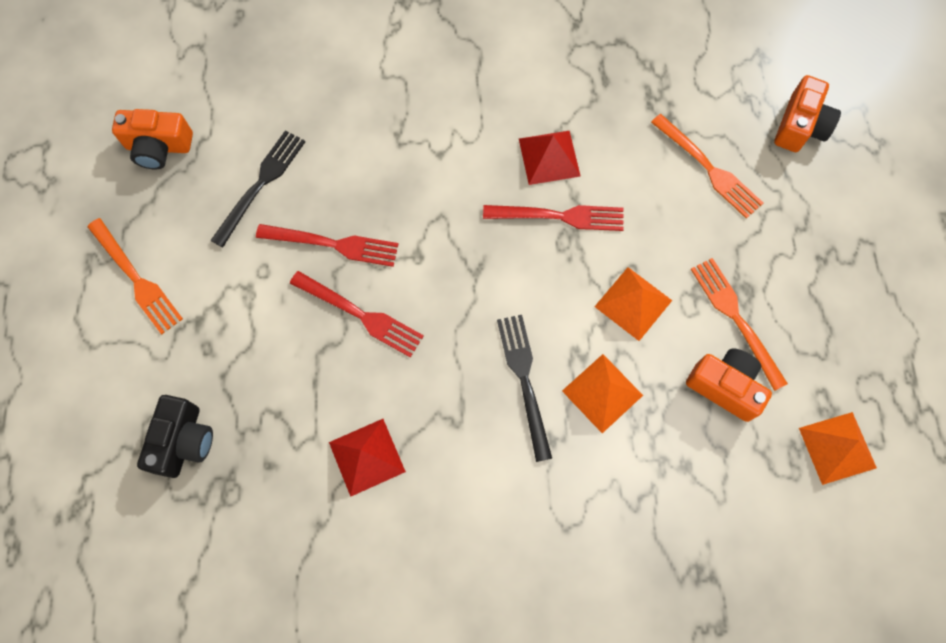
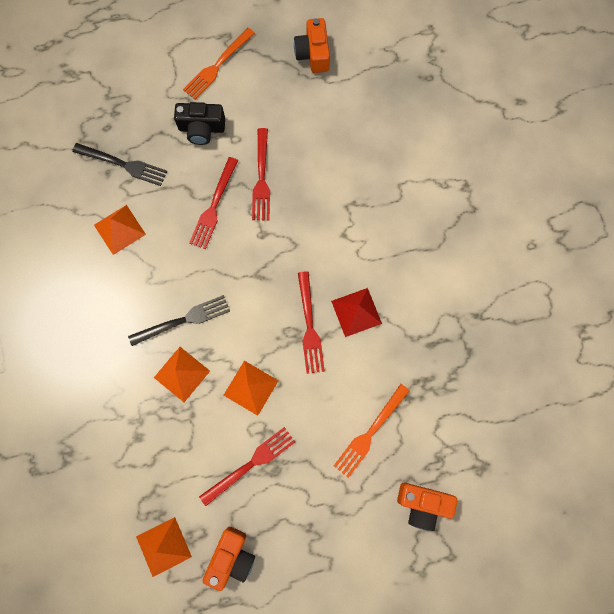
camera: 80 degrees right, 5 degrees up
black camera [137,395,213,478] -> black camera moved to [174,102,225,145]
black fork [210,130,305,248] -> black fork moved to [72,143,167,186]
red pyramid [329,419,406,497] -> orange pyramid [94,205,146,255]
orange camera [686,348,772,422] -> orange camera moved to [203,527,255,591]
orange fork [691,258,788,391] -> red fork [199,427,295,506]

